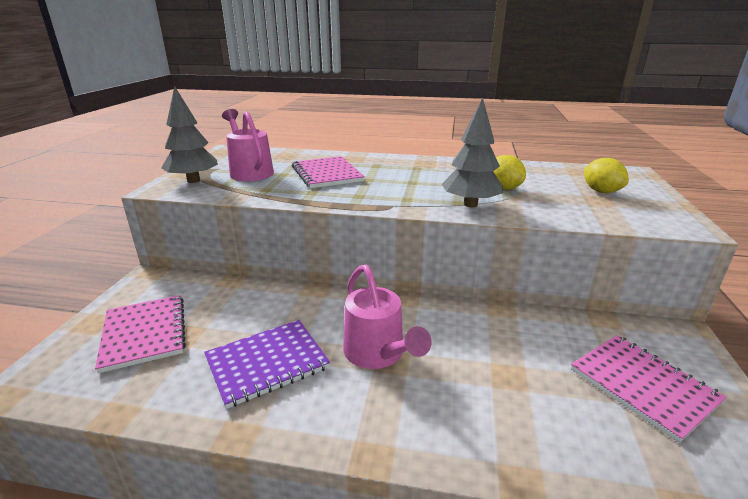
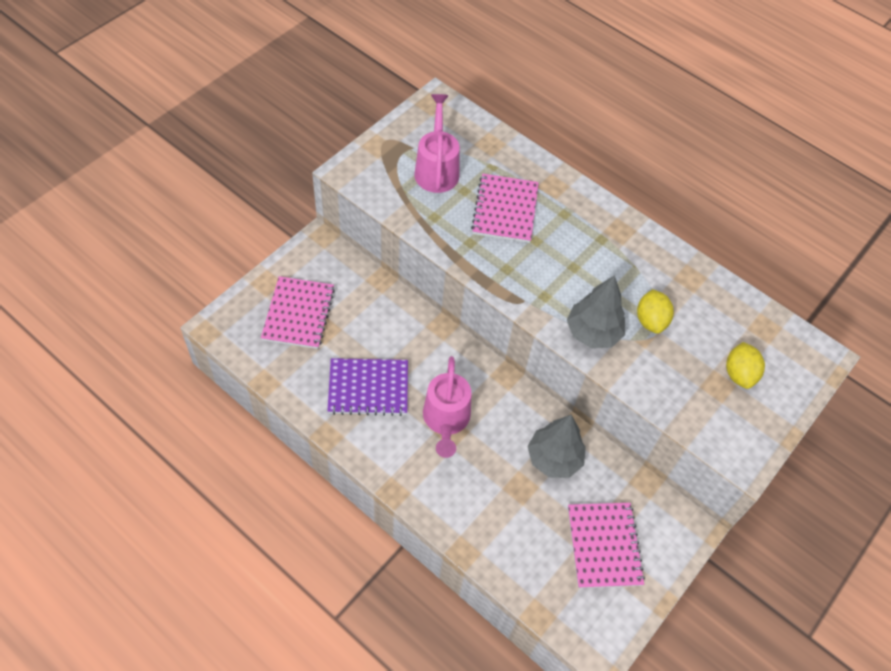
camera: 25 degrees right, 30 degrees up
grey tree [161,86,218,183] -> grey tree moved to [527,415,586,478]

